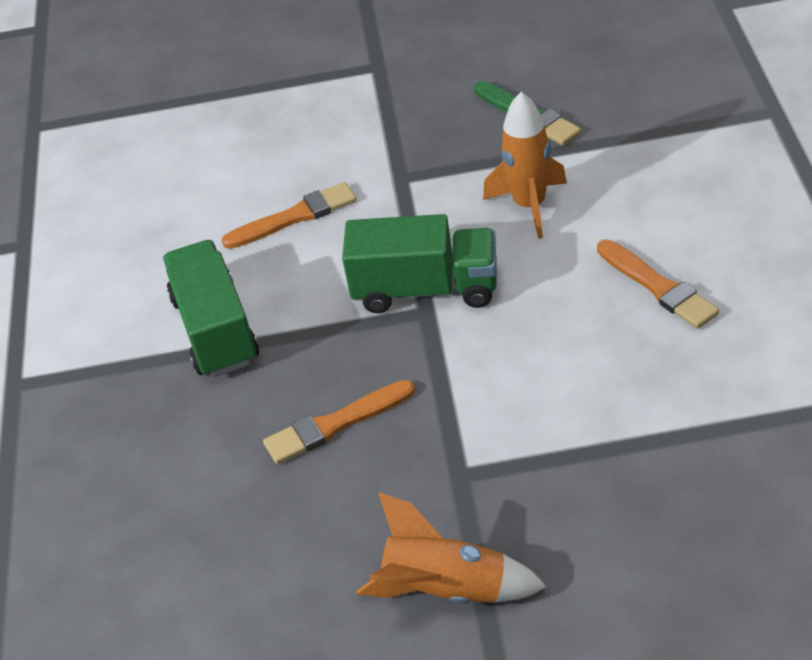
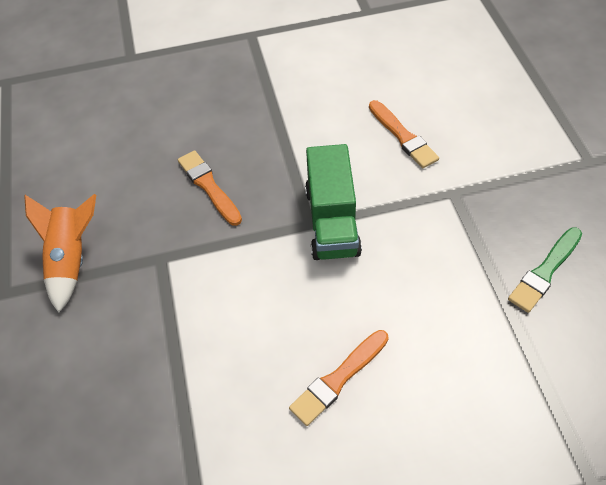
camera: 80 degrees right, 10 degrees up
green truck [163,240,259,377] -> none
orange rocket [483,92,567,239] -> none

